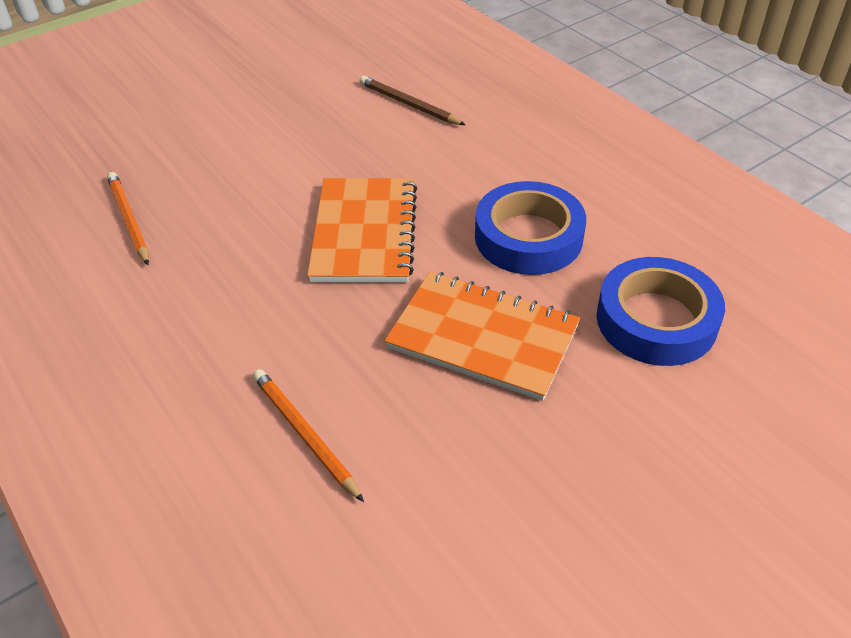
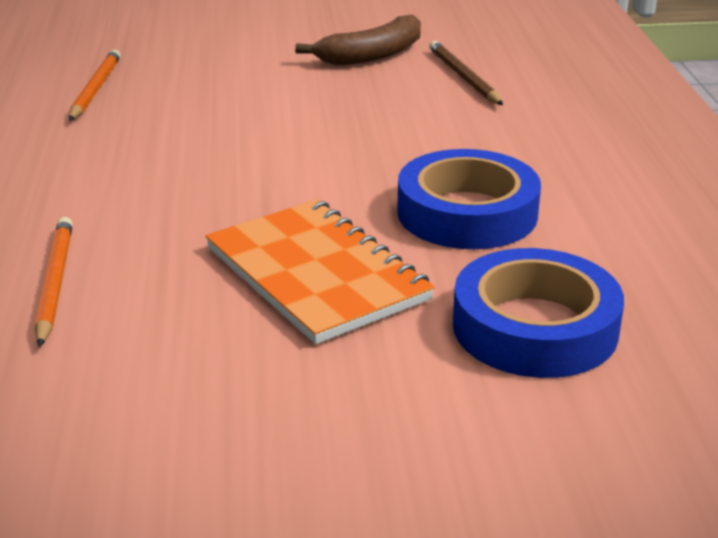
camera: 30 degrees right, 15 degrees down
orange notebook [307,178,417,283] -> none
none -> brown banana [295,14,421,66]

